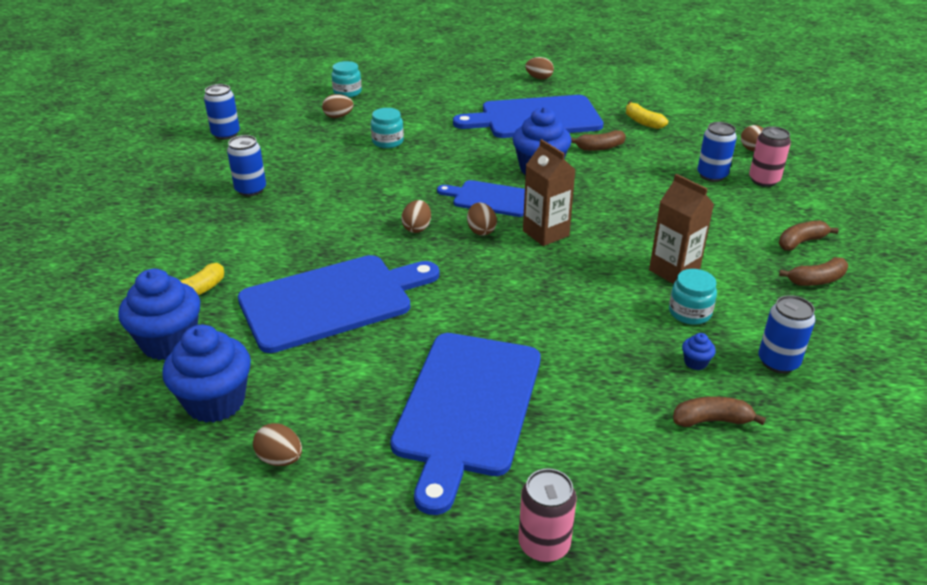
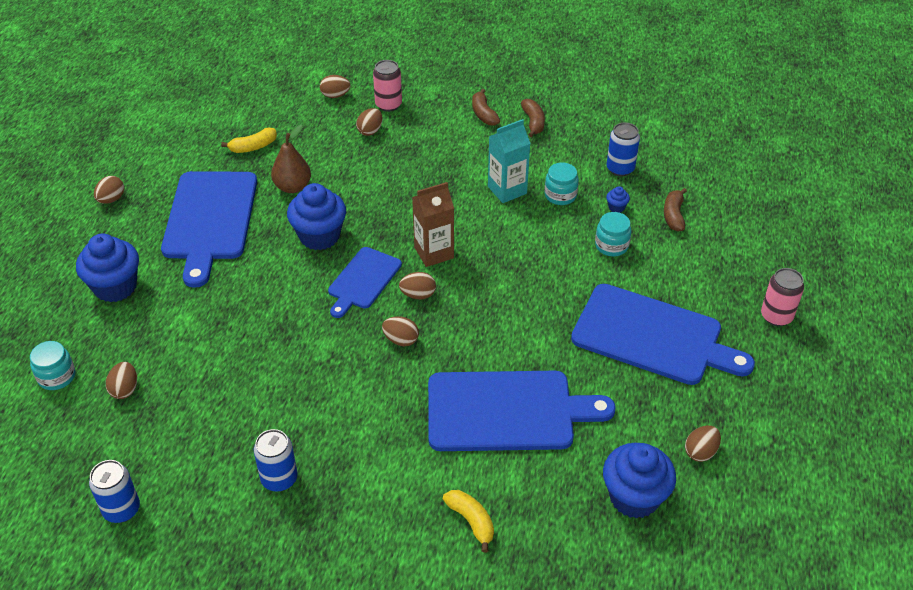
camera: 80 degrees left, 10 degrees up
blue cupcake [118,269,200,360] -> blue cupcake moved to [76,234,139,302]
blue cutting board [238,255,439,353] -> blue cutting board turned 105 degrees clockwise [428,371,616,451]
turquoise jar [371,108,404,148] -> turquoise jar moved to [595,212,631,256]
brown banana [571,130,626,151] -> brown pear [271,125,311,193]
brown carton [649,174,714,284] -> turquoise carton [488,119,531,203]
blue can [697,122,737,182] -> brown egg [356,108,382,136]

